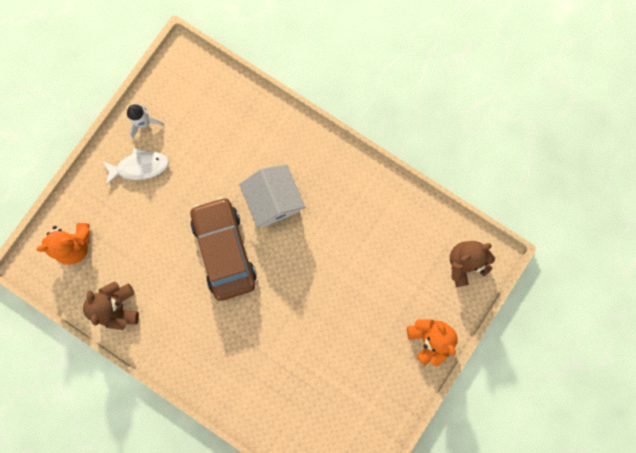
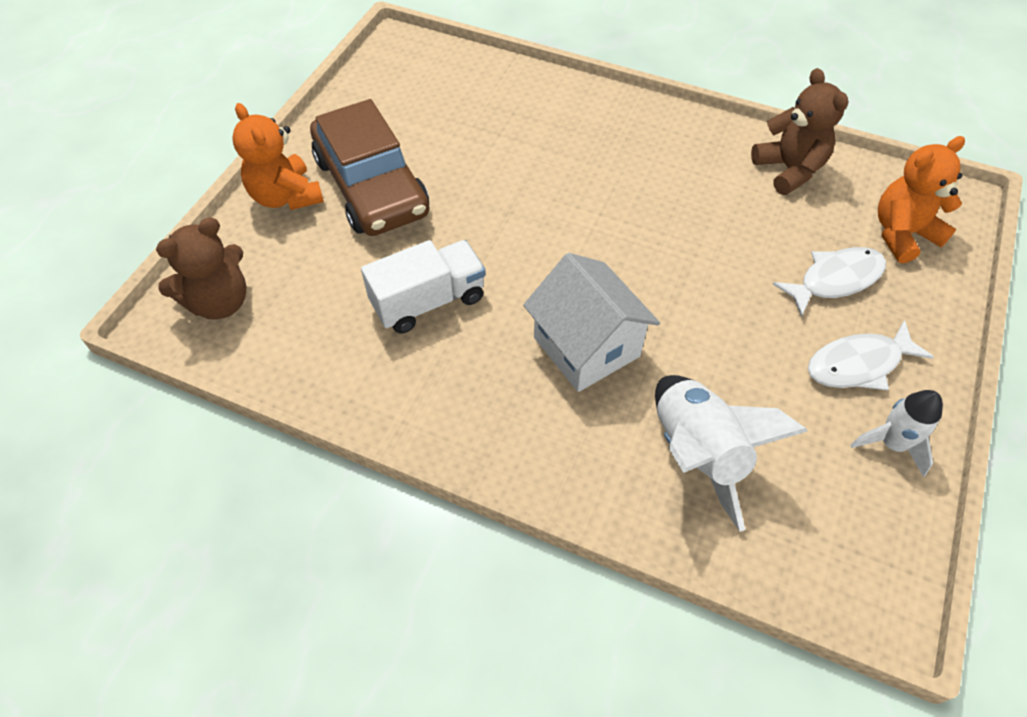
camera: 170 degrees right, 25 degrees down
brown car [190,197,257,301] -> brown car moved to [310,99,429,236]
none -> white truck [361,240,486,333]
none -> white rocket [655,375,808,532]
none -> white fish [773,247,886,317]

